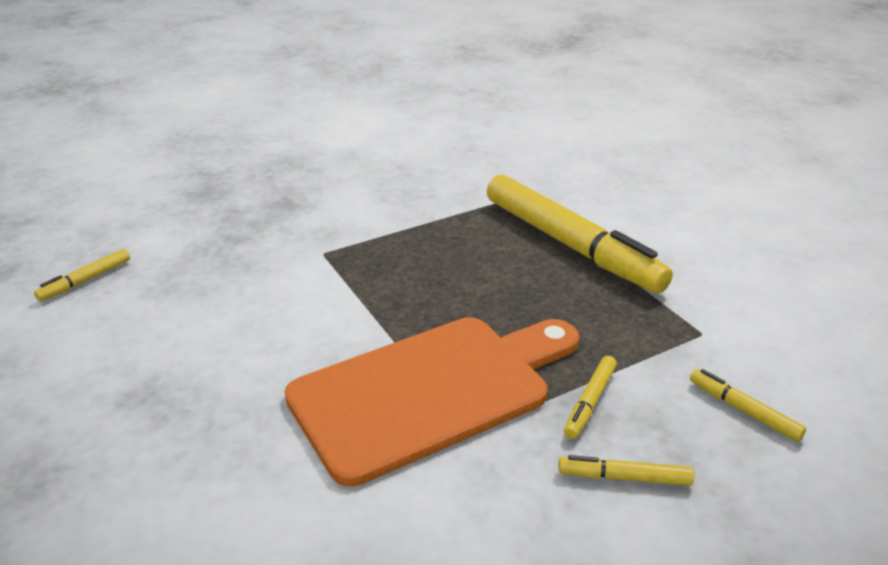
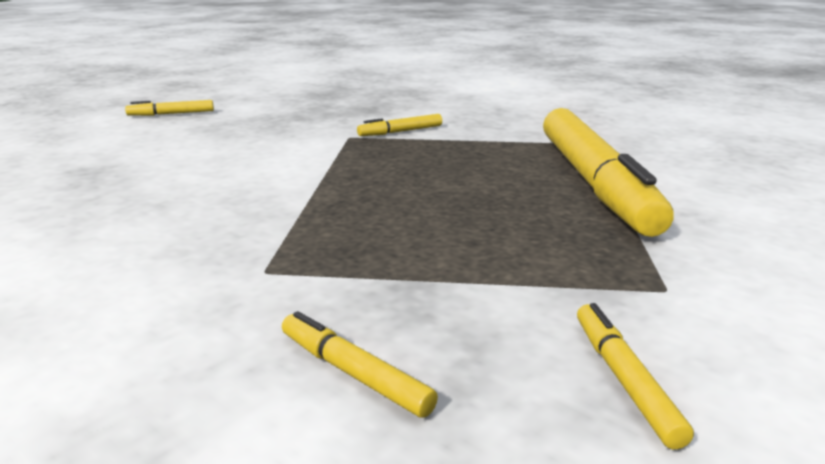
camera: 35 degrees right, 10 degrees down
orange cutting board [285,317,579,486] -> none
yellow marker [564,356,617,439] -> yellow marker moved to [357,114,442,136]

